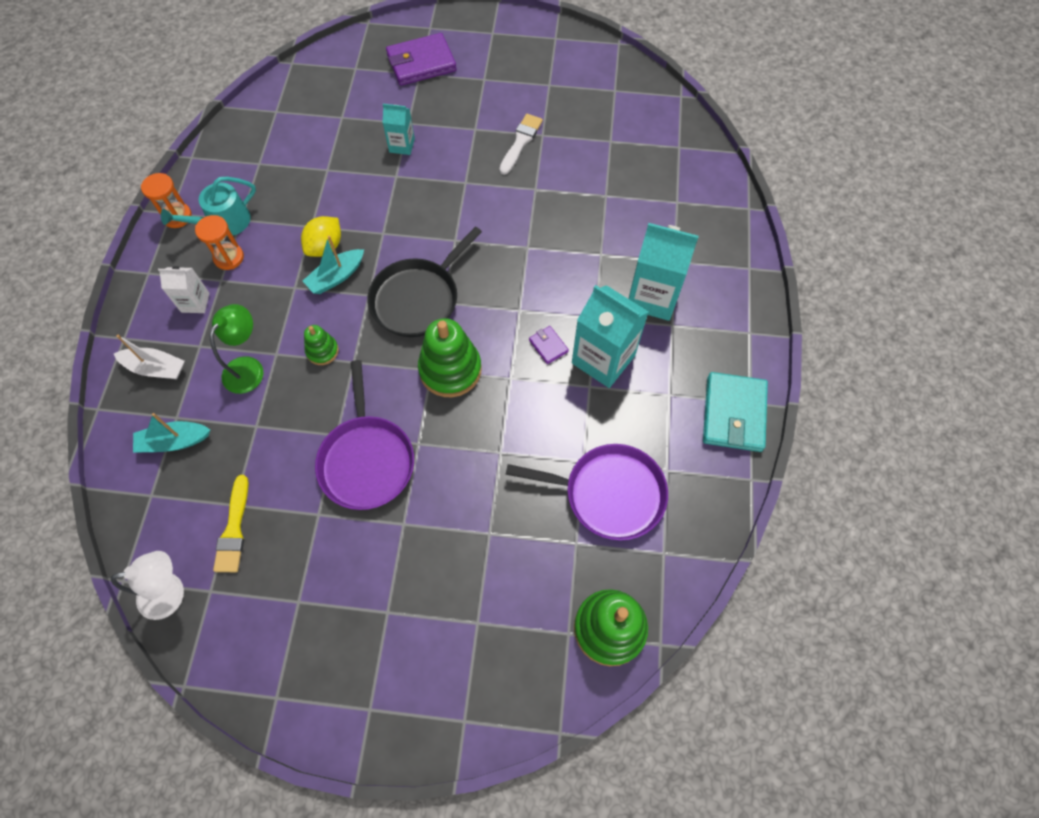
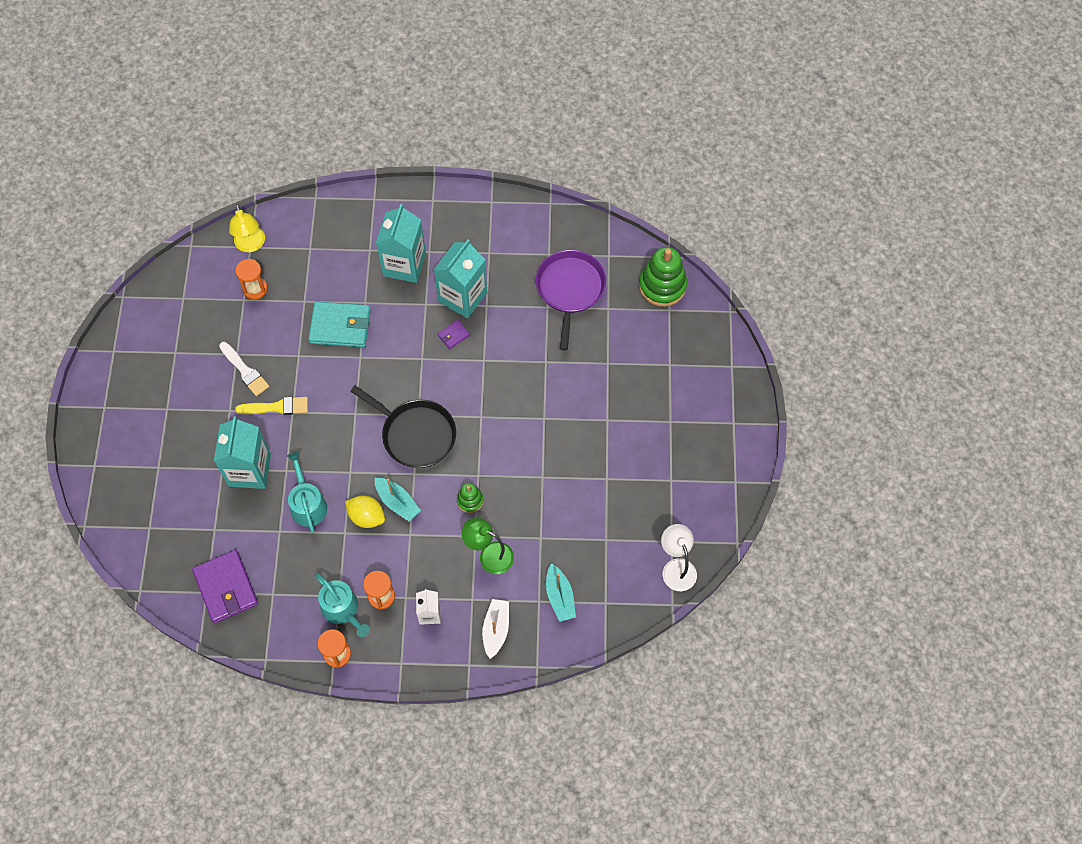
camera: 95 degrees left, 0 degrees up
yellow brush [213,475,249,572] -> yellow brush moved to [235,397,308,415]
purple pan [315,360,414,510] -> none
turquoise carton [383,104,415,155] -> turquoise carton [214,416,271,489], size x1.86
purple wallet [386,33,457,86] -> purple wallet moved to [192,550,258,623]
green stacking toy [418,318,482,397] -> none
white brush [499,114,543,175] -> white brush turned 150 degrees counterclockwise [219,342,269,396]
turquoise wallet [703,372,768,452] -> turquoise wallet moved to [308,302,371,347]
none -> yellow lamp [229,204,265,252]
none -> orange hourglass [236,259,268,300]
none -> turquoise watering can [287,452,327,533]

